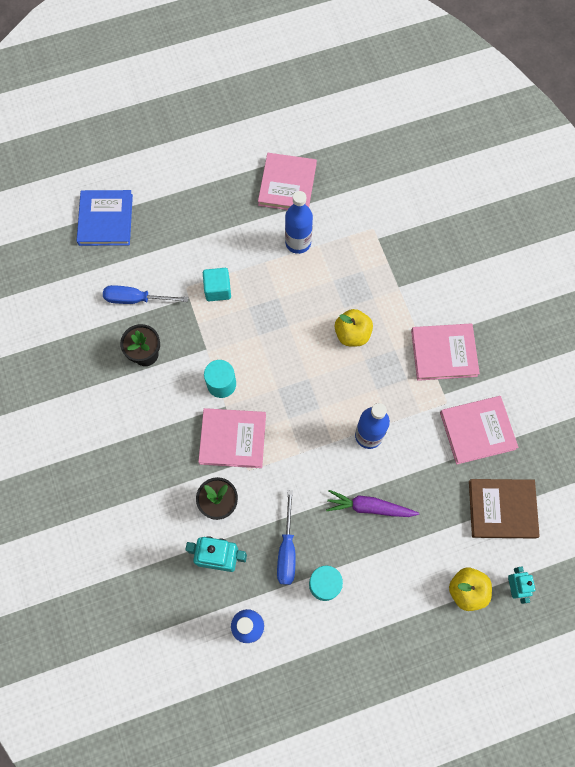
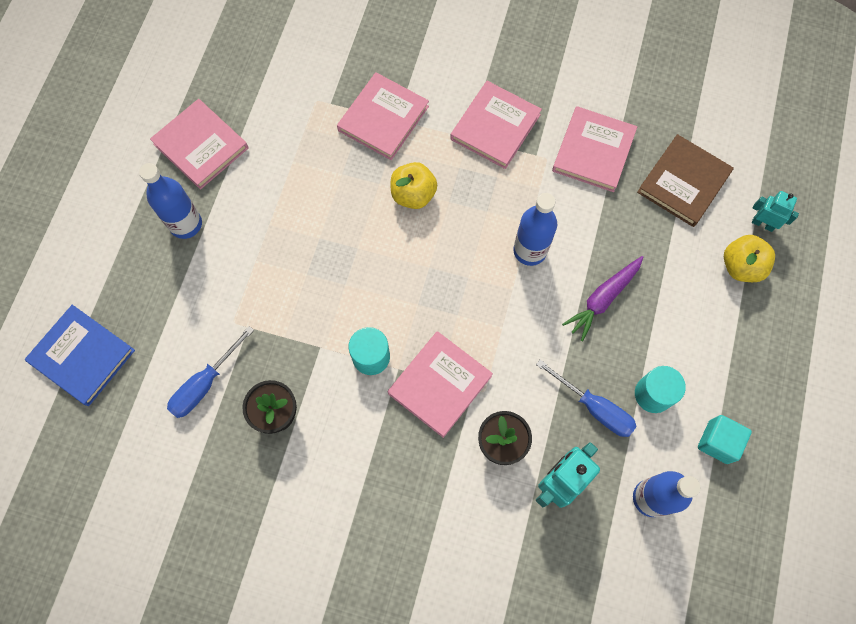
camera: 55 degrees left, 0 degrees up
turquoise cube [203,268,231,301] -> turquoise cube moved to [698,415,752,464]
blue bottle [285,191,313,254] -> blue bottle moved to [139,163,202,239]
none -> pink book [337,72,429,160]

